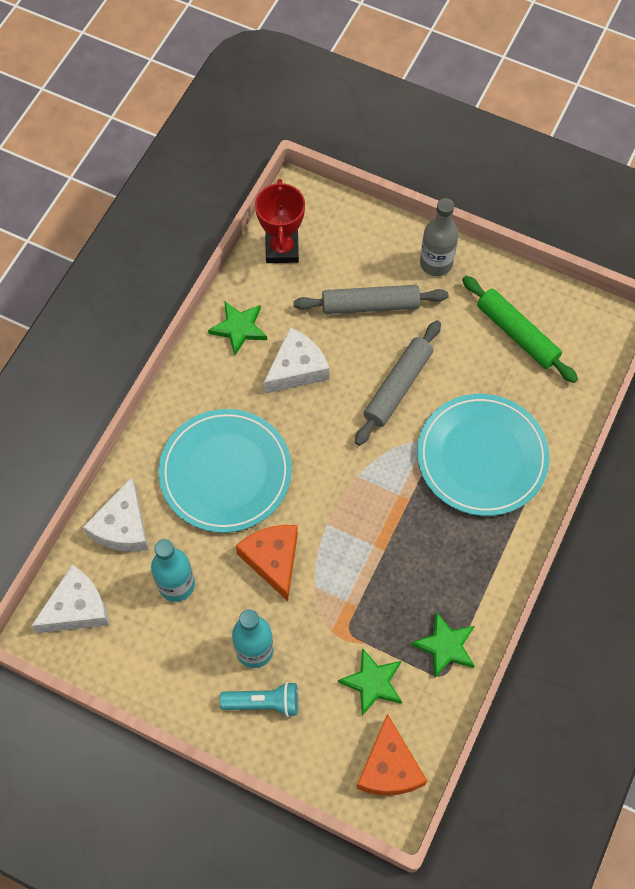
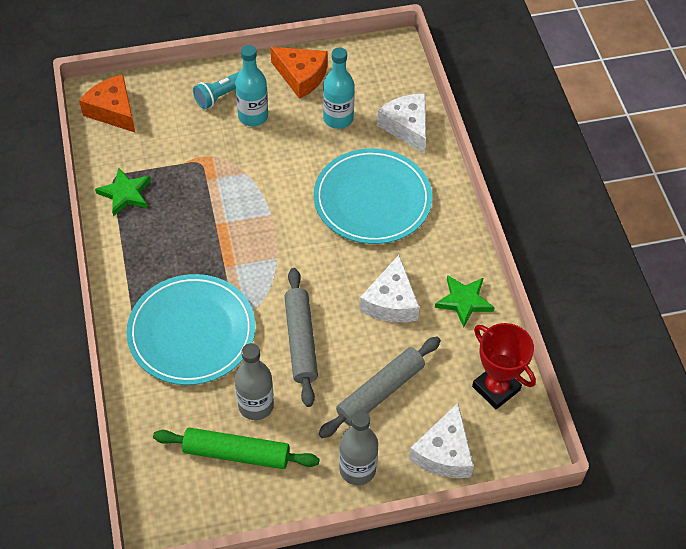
camera: 140 degrees right, 10 degrees down
white cheese [31,565,109,633] -> white cheese moved to [409,403,474,478]
orange cheese [236,525,298,601] -> orange cheese moved to [270,47,328,99]
green star [338,648,402,716] -> none
none -> grey bottle [235,343,274,420]

